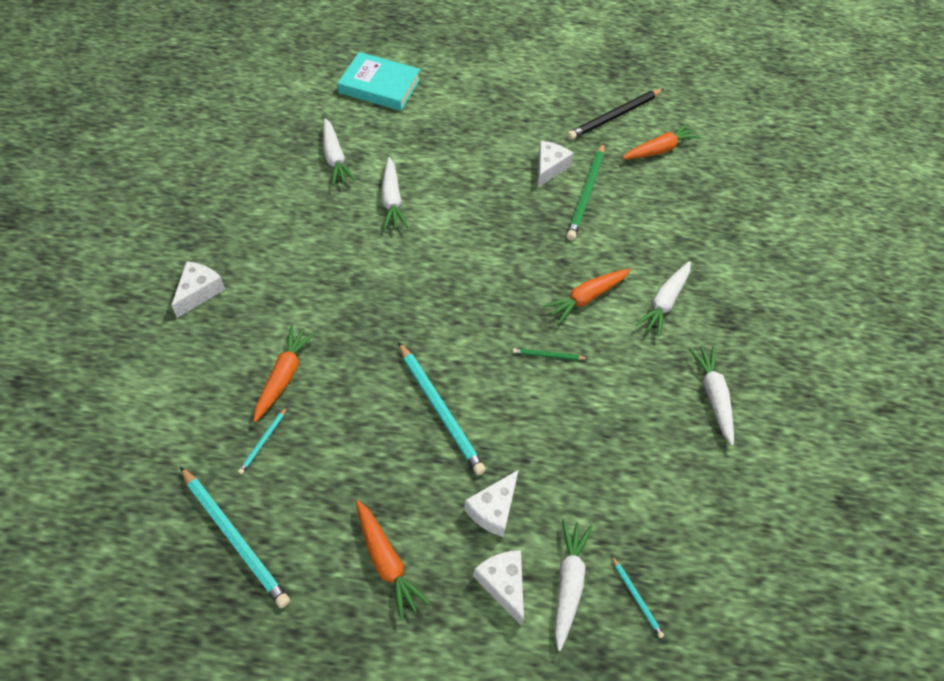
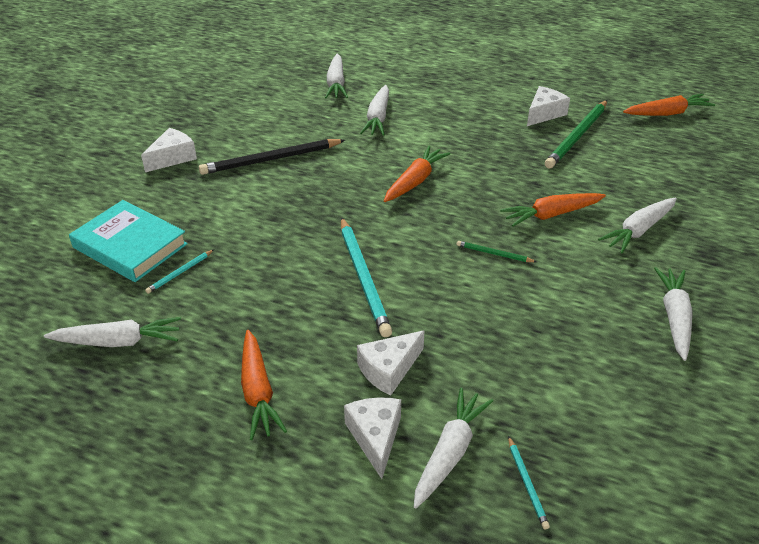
camera: 20 degrees right, 15 degrees down
turquoise pencil [180,466,290,608] -> white carrot [44,317,181,347]
orange carrot [254,325,316,422] -> orange carrot moved to [384,146,450,202]
turquoise book [338,52,420,111] -> turquoise book moved to [69,200,188,282]
black pencil [567,89,664,140] -> black pencil moved to [199,139,345,175]

